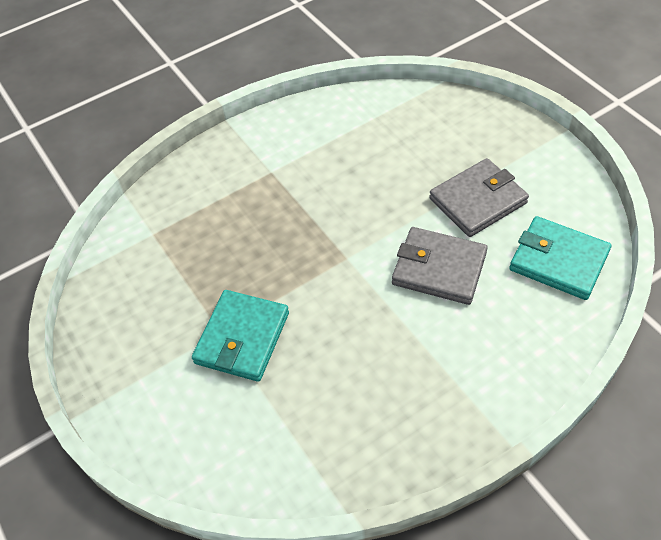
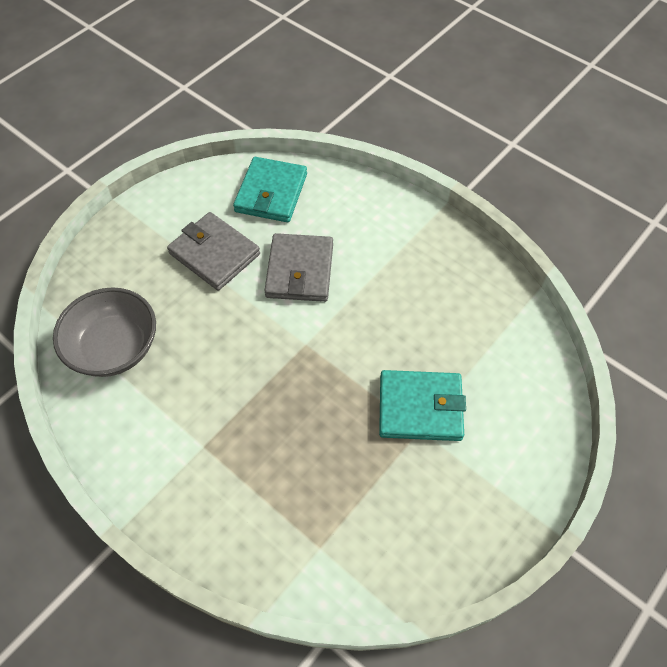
camera: 110 degrees left, 5 degrees up
none -> grey bowl [53,287,156,377]

